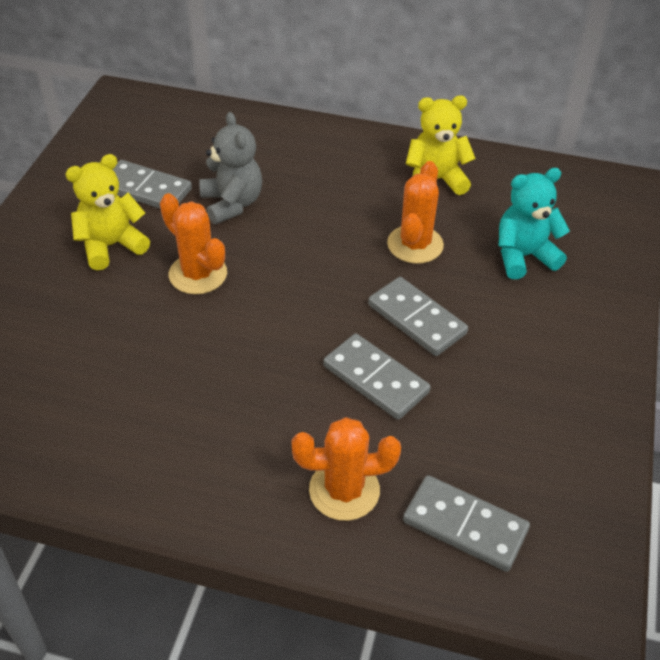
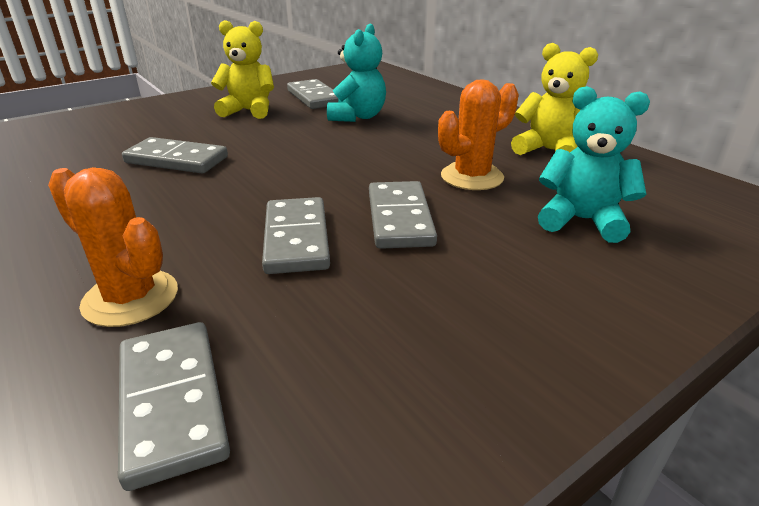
camera: 40 degrees right, 15 degrees down
orange cactus [160,193,227,294] -> none
grey teddy bear [199,112,262,224] -> turquoise teddy bear [327,24,386,122]
none -> grey domino [122,137,228,173]

